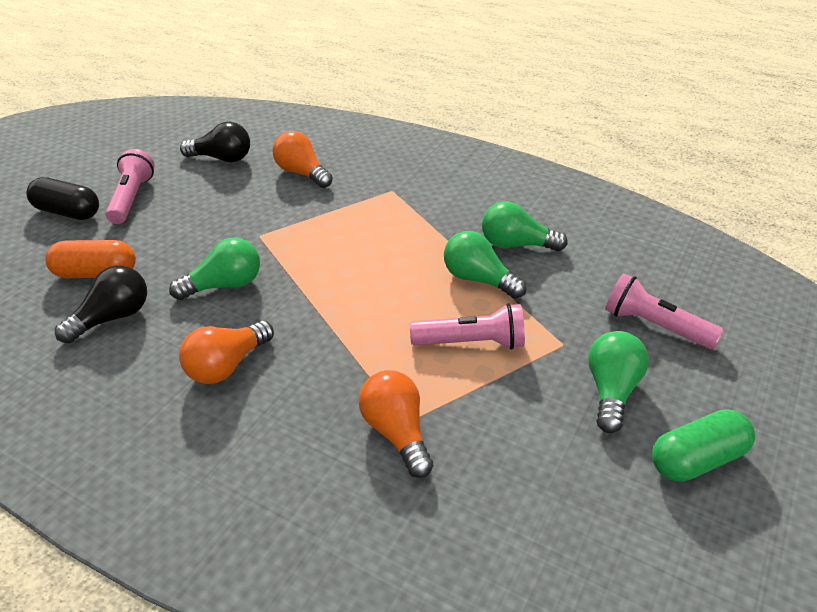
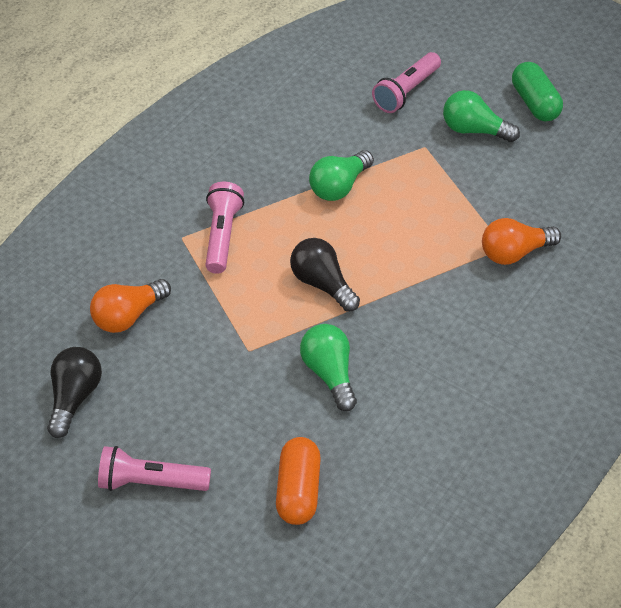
camera: 85 degrees left, 10 degrees up
black capsule [27,177,99,220] -> none
black light bulb [55,265,147,343] -> black light bulb moved to [290,238,360,312]
orange light bulb [179,320,274,384] -> none
pink flashlight [410,303,525,349] -> pink flashlight moved to [205,182,244,274]
green light bulb [482,201,568,251] -> none

